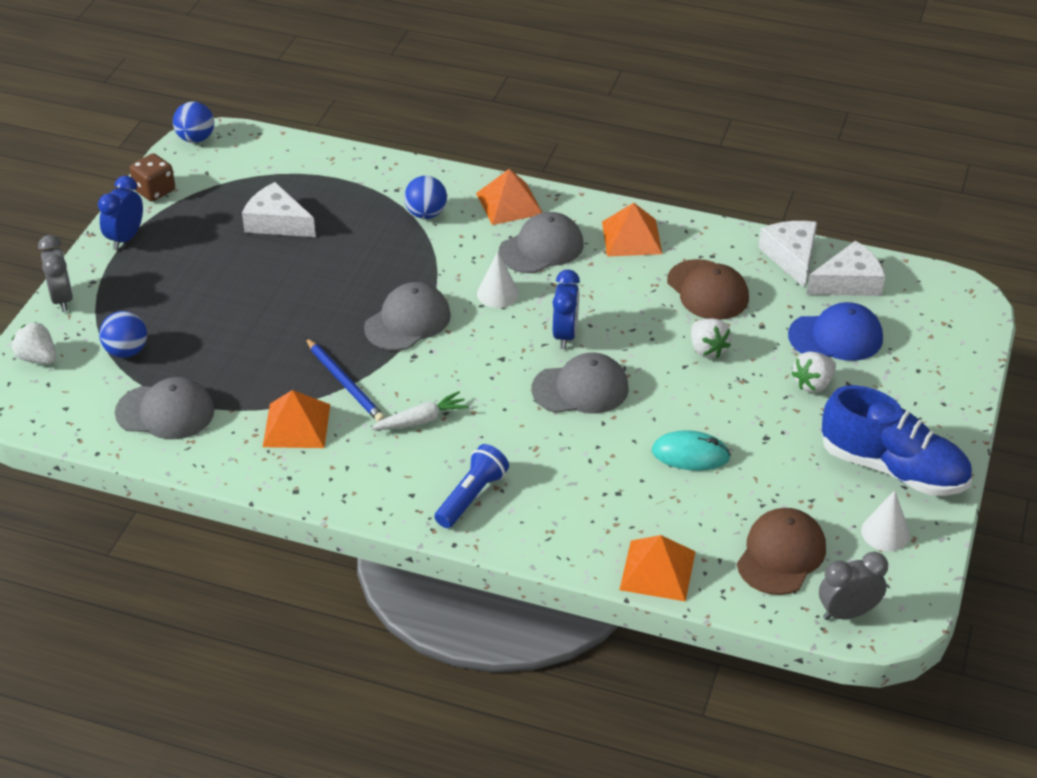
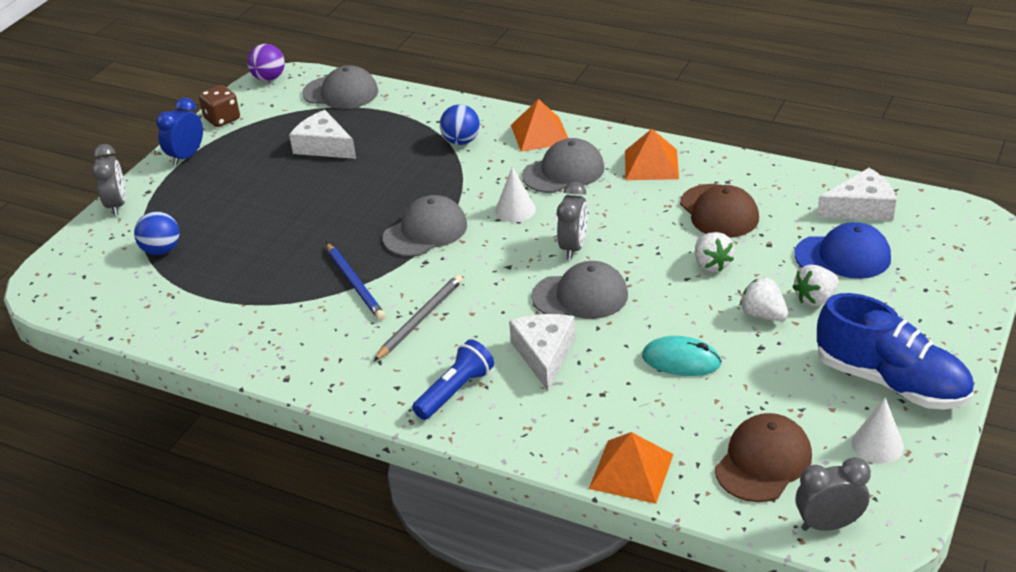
camera: 10 degrees right, 5 degrees down
white strawberry [12,322,56,364] -> white strawberry moved to [740,277,788,321]
grey cap [115,377,214,440] -> grey cap moved to [302,65,378,109]
blue ball [173,102,214,143] -> purple ball [247,44,285,81]
orange pyramid [263,390,330,448] -> none
white carrot [371,391,469,430] -> grey pencil [374,275,463,361]
blue clock [553,270,580,349] -> grey clock [557,182,588,260]
white cheese [758,221,817,288] -> white cheese moved to [509,314,575,391]

